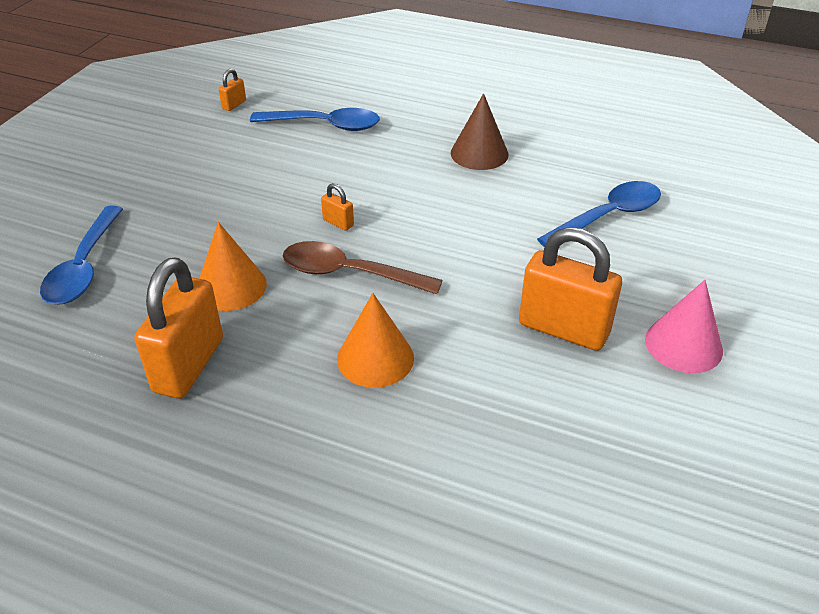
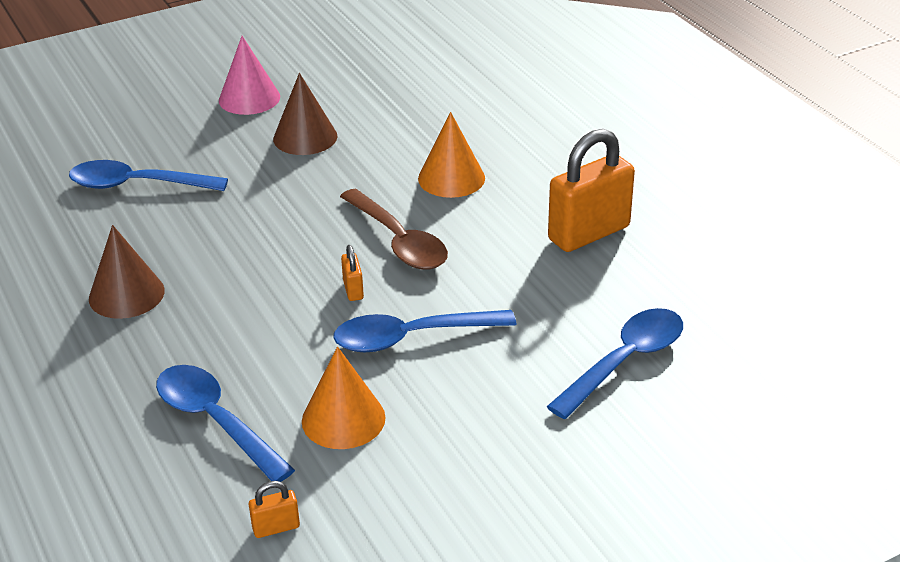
camera: 140 degrees left, 5 degrees down
orange cone [199,222,267,311] -> orange cone moved to [302,347,386,449]
orange padlock [519,227,622,351] -> brown cone [273,73,337,155]
none -> blue spoon [333,310,517,352]

